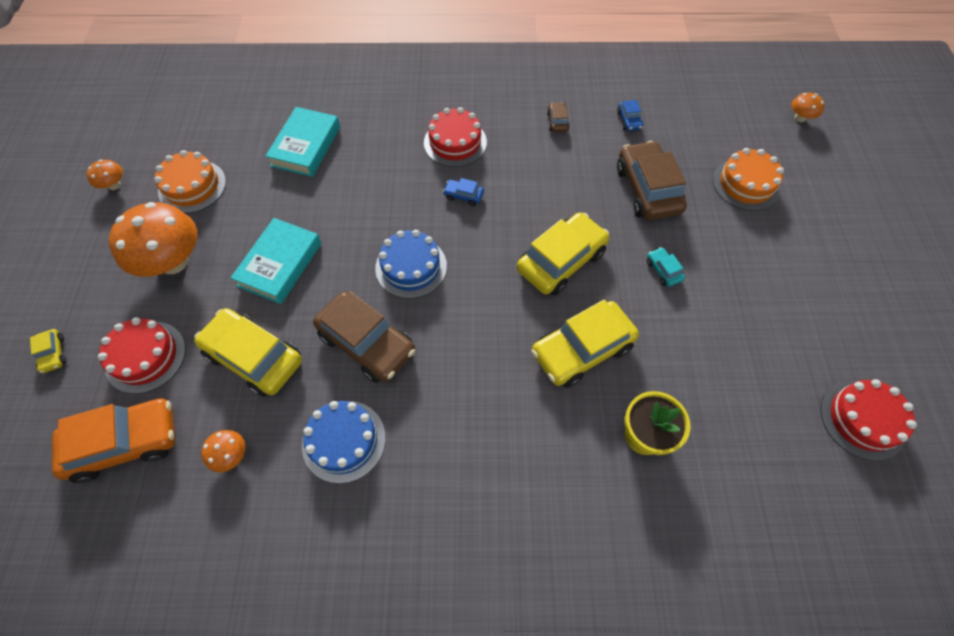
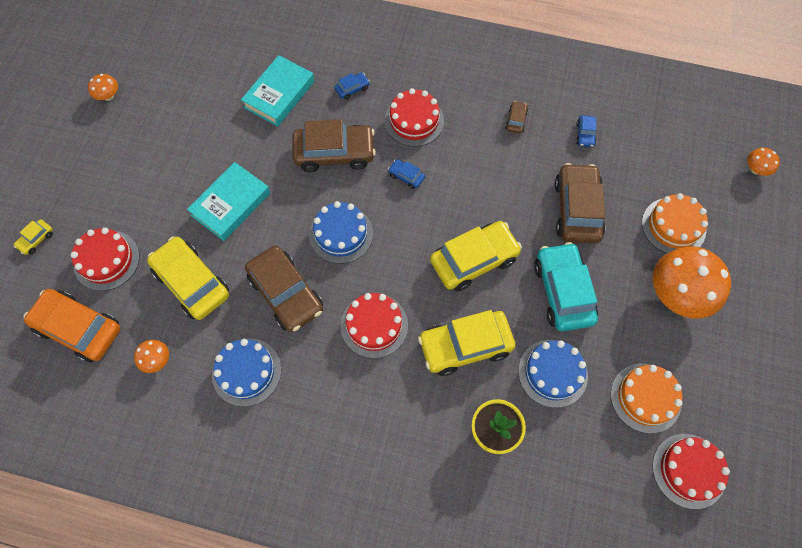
camera: 15 degrees right, 5 degrees up
yellow car [30,329,67,373] -> yellow car turned 45 degrees clockwise [14,219,53,255]
orange car [52,399,175,483] -> orange car turned 150 degrees counterclockwise [23,289,120,363]
orange mushroom [109,202,198,277] -> orange mushroom moved to [653,246,731,319]
orange cake [154,150,226,213] -> orange cake moved to [611,364,683,434]
turquoise car [647,247,685,287] -> turquoise car [534,242,598,331], size x2.28
none -> brown car [293,119,376,172]
none -> blue car [334,72,370,100]
none -> red cake [341,293,408,358]
none -> blue cake [518,340,588,408]

